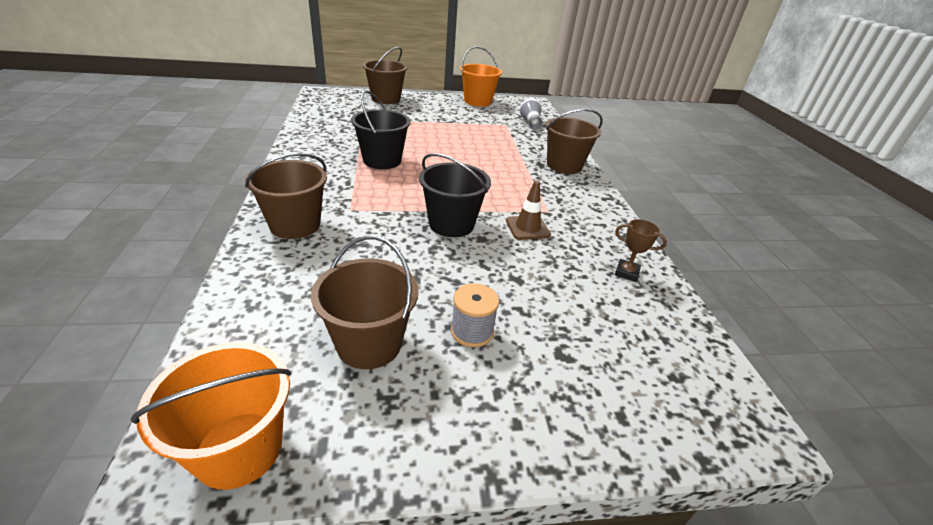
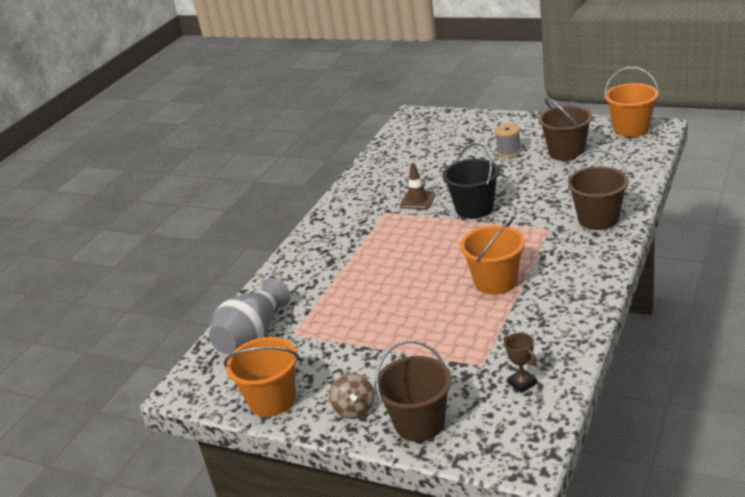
camera: 140 degrees left, 5 degrees down
black bucket [351,90,411,169] -> orange bucket [460,216,525,295]
grey vase [520,98,543,130] -> grey vase [209,278,290,354], size x1.76
brown bucket [546,109,603,174] -> none
brown trophy [615,219,667,282] -> brown trophy moved to [503,333,537,393]
none -> brown spinning top [329,373,374,419]

